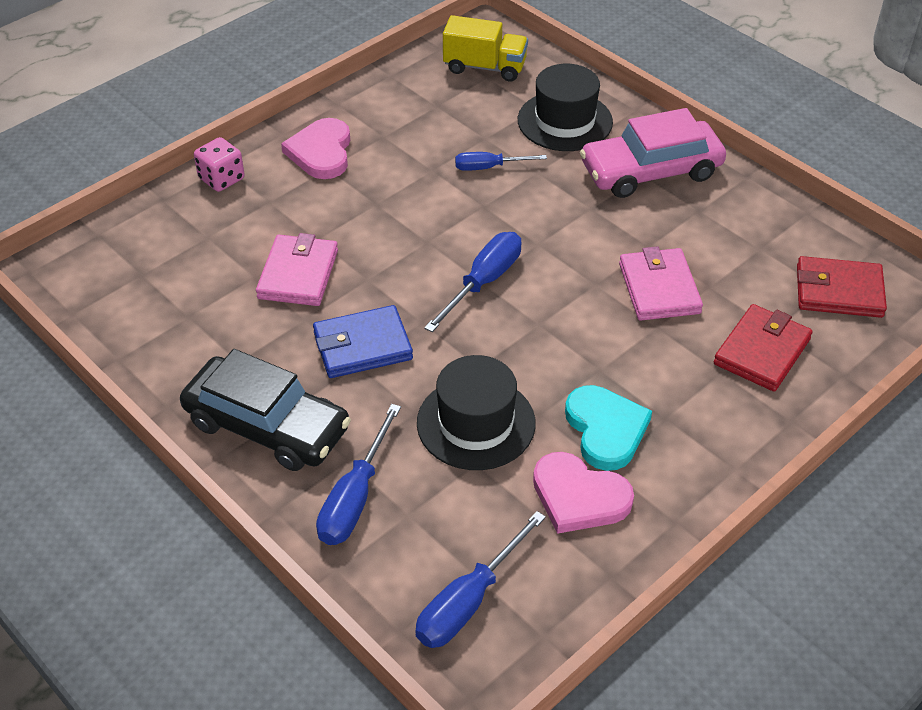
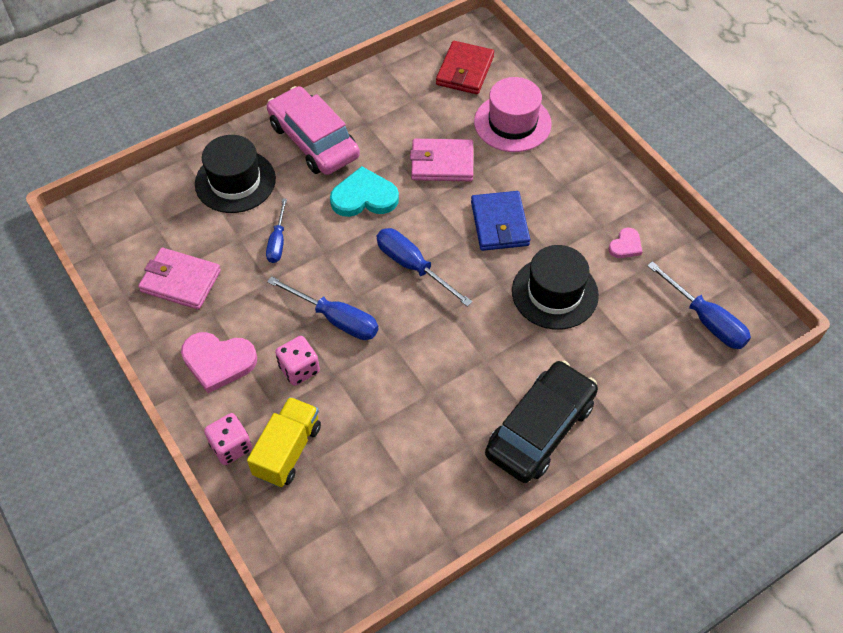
camera: 80 degrees left, 10 degrees up
pink wallet [256,233,338,306] -> pink wallet moved to [138,248,221,310]
blue wallet [313,305,413,378] -> blue wallet moved to [471,191,530,251]
blue screwdriver [316,404,401,545] -> blue screwdriver moved to [267,276,378,340]
yellow truck [443,15,528,82] -> yellow truck moved to [247,397,321,487]
pink heart [533,452,634,534] -> pink heart [608,228,642,258], size x0.54
turquoise heart [565,385,652,471] -> turquoise heart moved to [330,166,399,217]
pink car [580,108,726,198] -> pink car turned 150 degrees clockwise [267,86,360,175]
red wallet [714,304,813,391] -> pink hat [474,77,552,152]
none -> pink dice [275,336,320,386]

